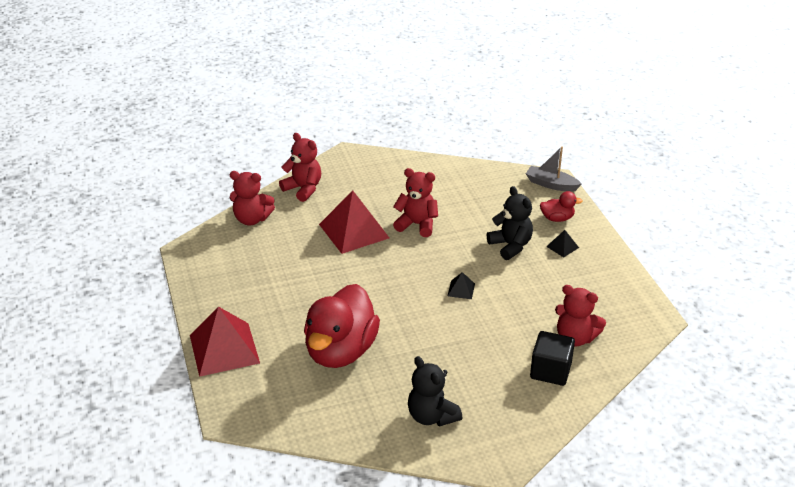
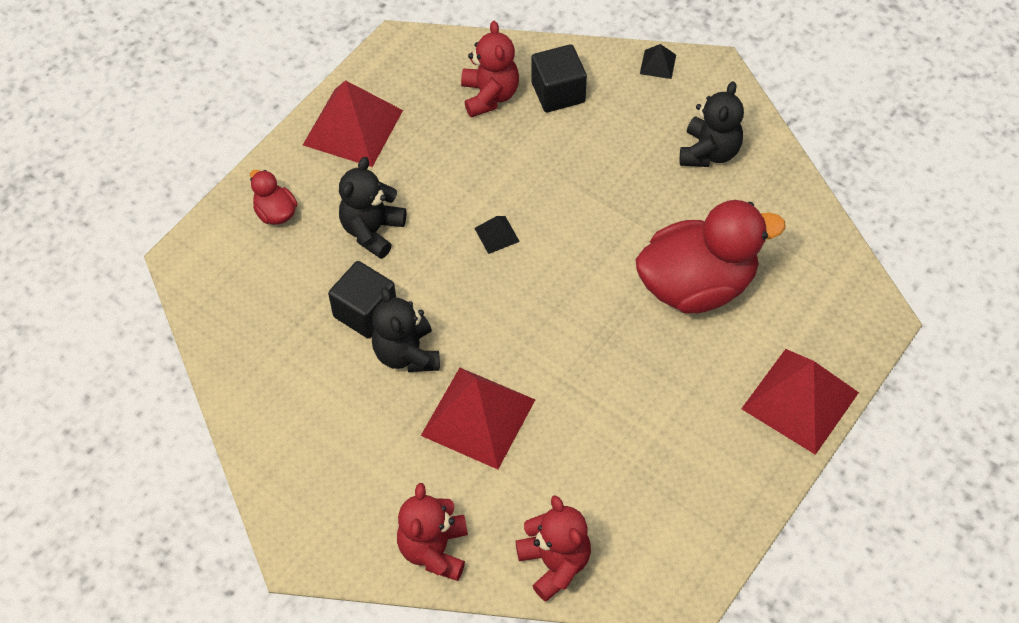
camera: 125 degrees left, 20 degrees up
red teddy bear [393,168,438,237] -> black teddy bear [372,287,440,372]
grey boat [526,146,582,192] -> none
black pyramid [546,230,579,257] -> black pyramid moved to [640,44,676,79]
none -> red pyramid [303,80,403,167]
none -> black cube [328,261,396,339]

